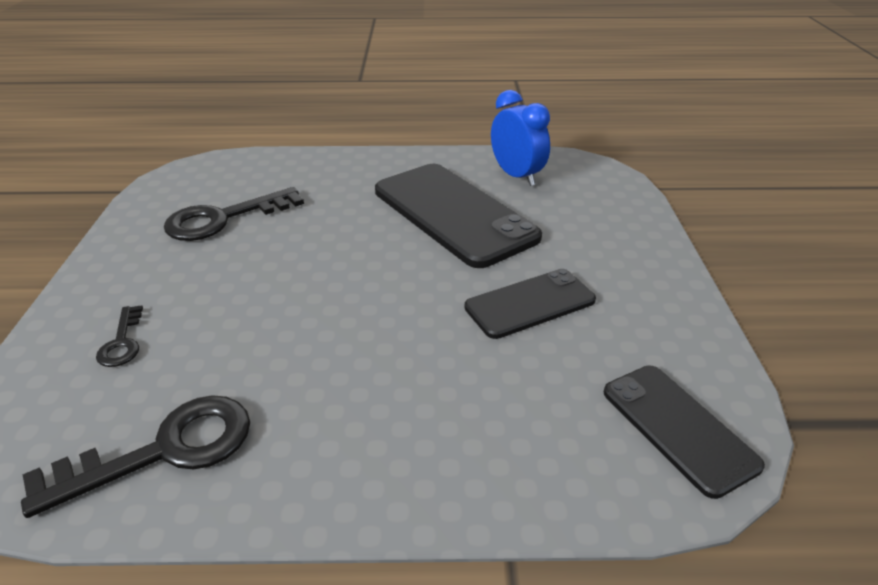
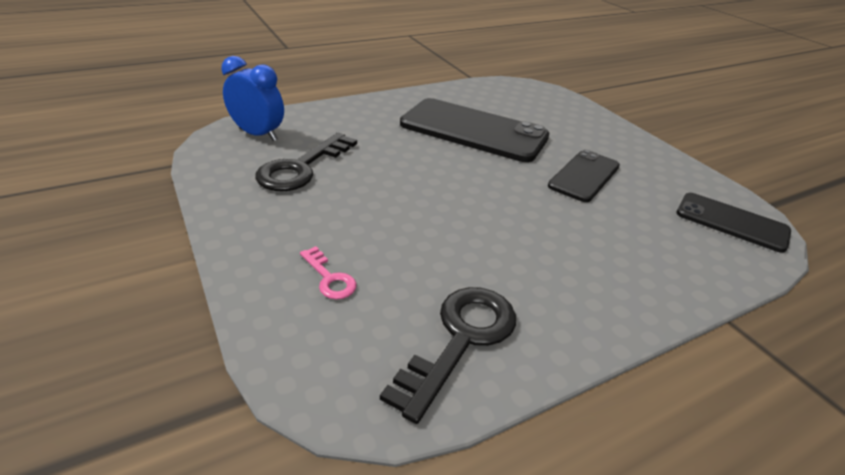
camera: 30 degrees left, 0 degrees up
black key [96,305,143,367] -> pink key [300,246,357,299]
blue clock [491,90,550,186] -> blue clock moved to [222,56,284,141]

